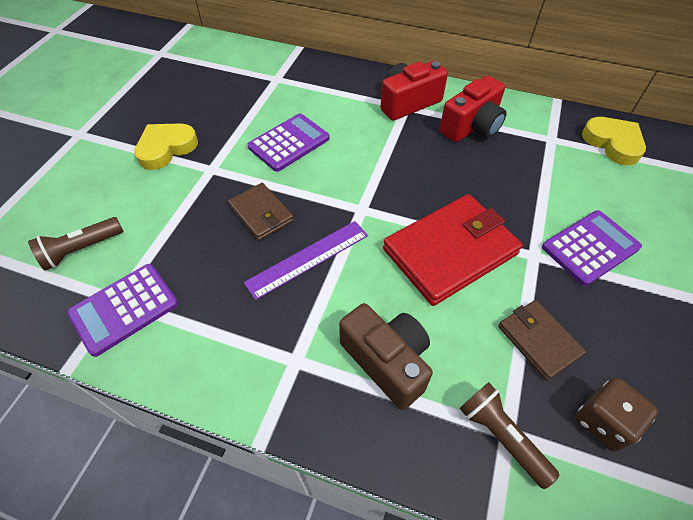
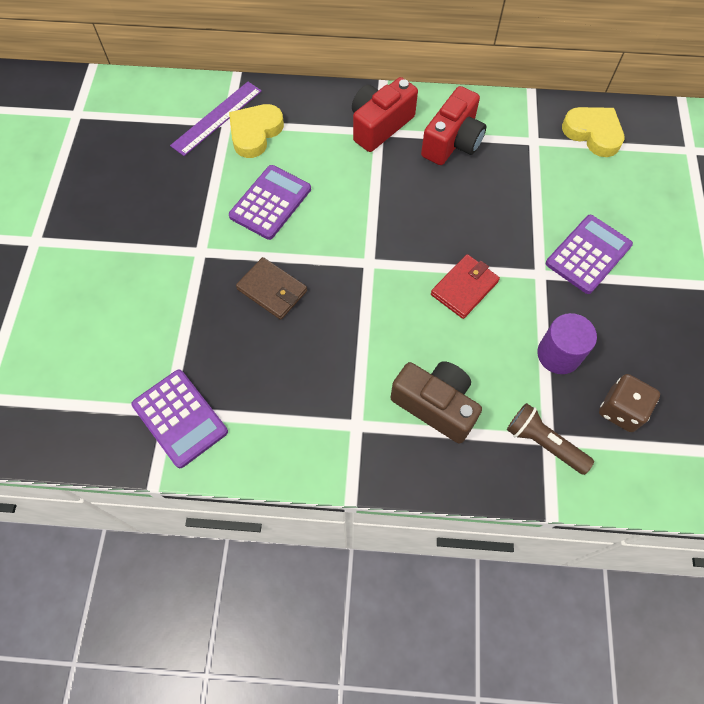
camera: 15 degrees left, 10 degrees up
brown flashlight [28,217,123,271] -> none
purple calculator [67,264,178,357] -> purple calculator turned 75 degrees counterclockwise [131,370,228,468]
yellow heart [134,123,198,170] -> yellow heart moved to [229,104,284,158]
purple ruler [244,221,368,300] -> purple ruler moved to [170,82,262,156]
red wallet [383,194,523,306] -> red wallet [431,254,500,319], size x0.55
brown wallet [498,300,586,381] -> purple cylinder [537,313,597,374]

